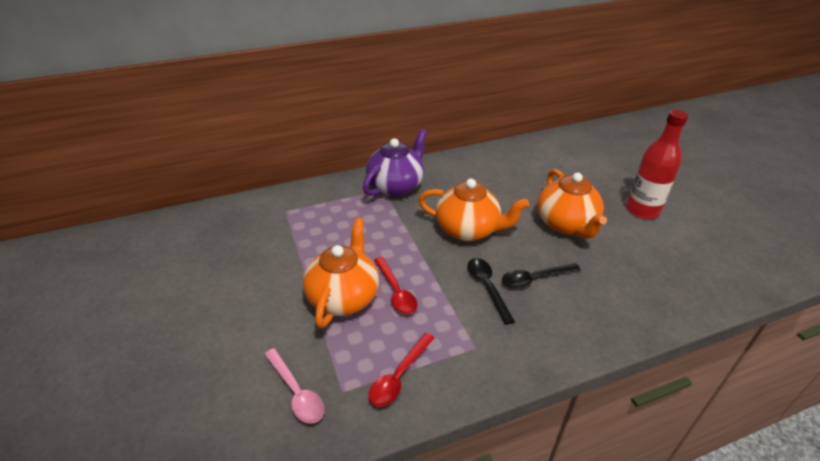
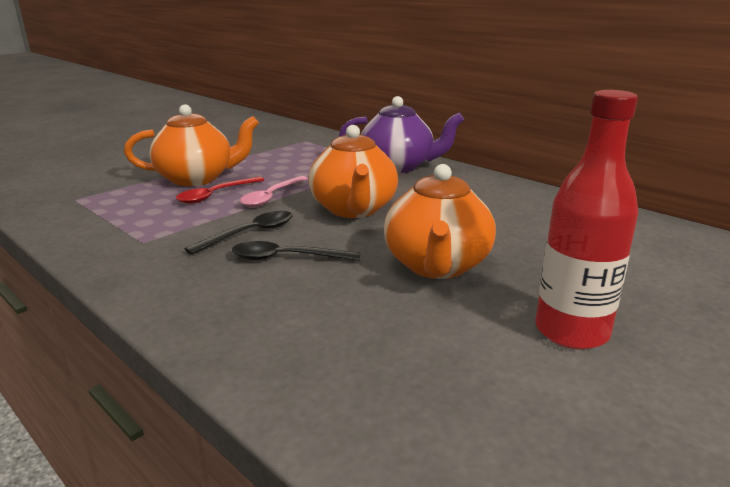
camera: 65 degrees right, 15 degrees down
pink spoon [264,348,324,424] -> pink spoon moved to [240,176,308,207]
red spoon [368,333,434,407] -> none
black spoon [502,263,581,288] -> black spoon turned 45 degrees counterclockwise [232,241,360,261]
orange teapot [537,169,607,239] -> orange teapot turned 45 degrees counterclockwise [384,164,496,279]

